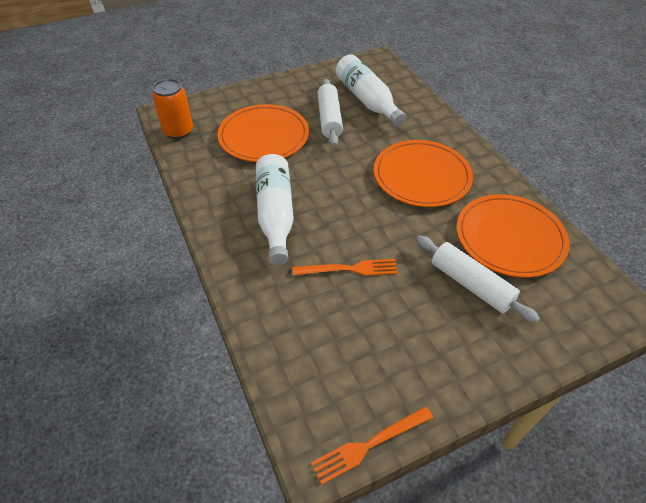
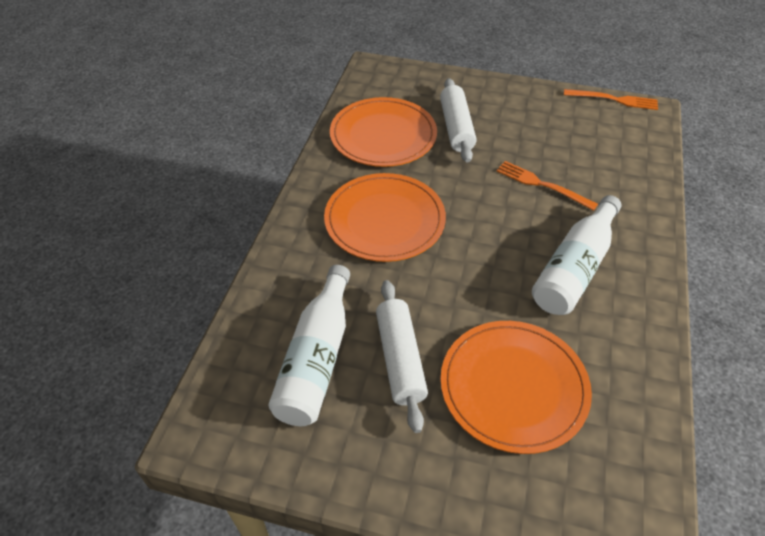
camera: 140 degrees left, 0 degrees up
orange can [152,79,193,139] -> none
white rolling pin [317,79,343,146] -> white rolling pin turned 45 degrees counterclockwise [376,280,428,433]

